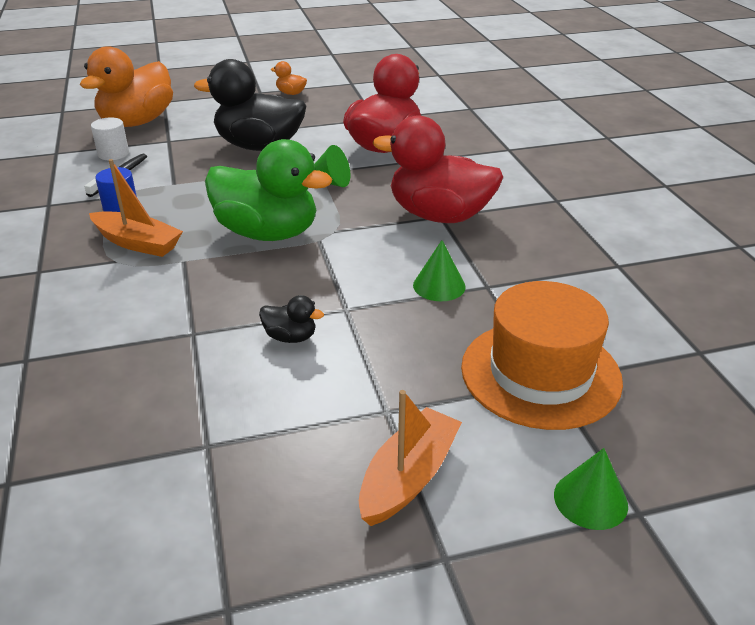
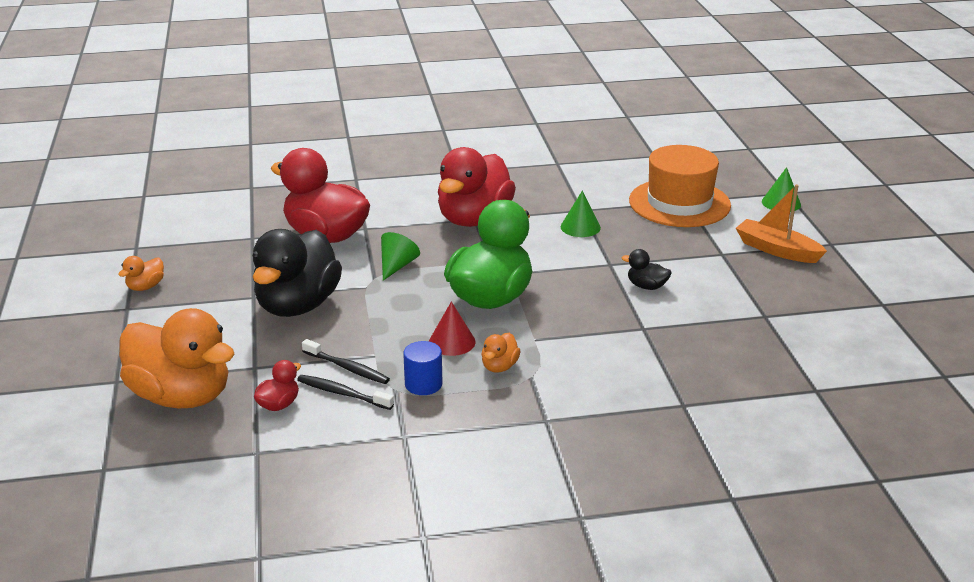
camera: 85 degrees left, 5 degrees down
orange boat [89,159,183,257] -> orange duck [481,333,521,373]
white cylinder [91,117,129,160] -> red duck [254,360,301,411]
black duck [259,295,324,343] -> black duck turned 90 degrees counterclockwise [622,249,672,290]
none -> black toothbrush [302,339,390,384]
none -> red cone [429,301,476,356]

